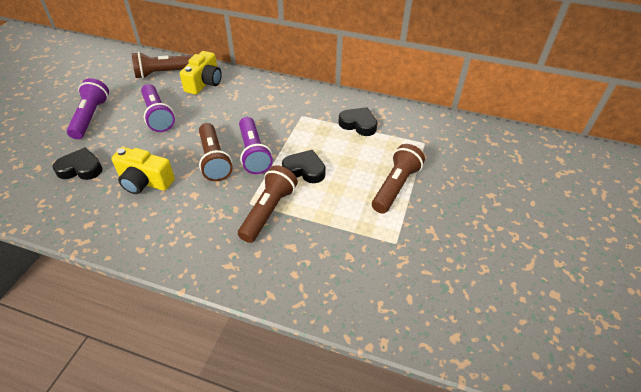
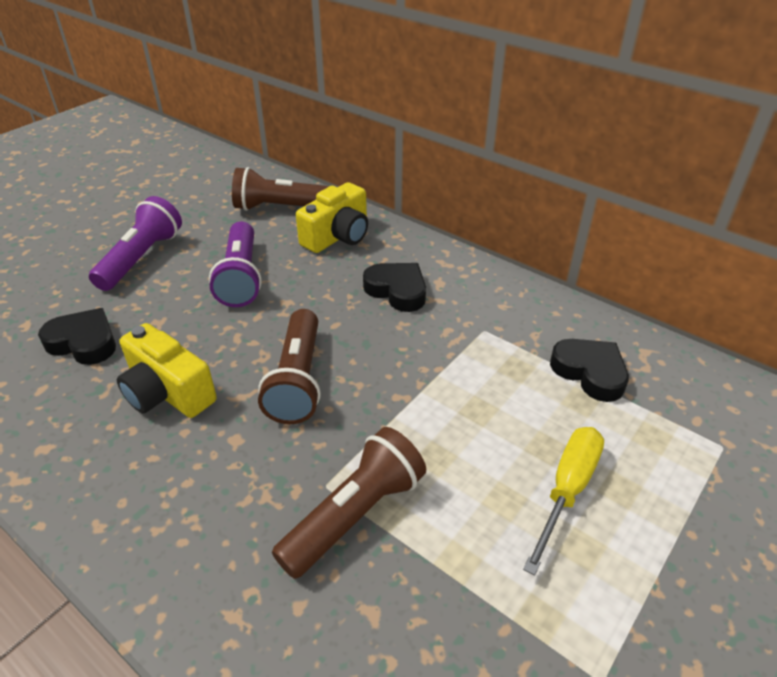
camera: 20 degrees right, 5 degrees down
purple flashlight [239,117,273,174] -> none
black heart [282,150,326,183] -> black heart moved to [363,263,426,312]
brown flashlight [372,144,425,213] -> none
none -> yellow screwdriver [523,427,604,576]

